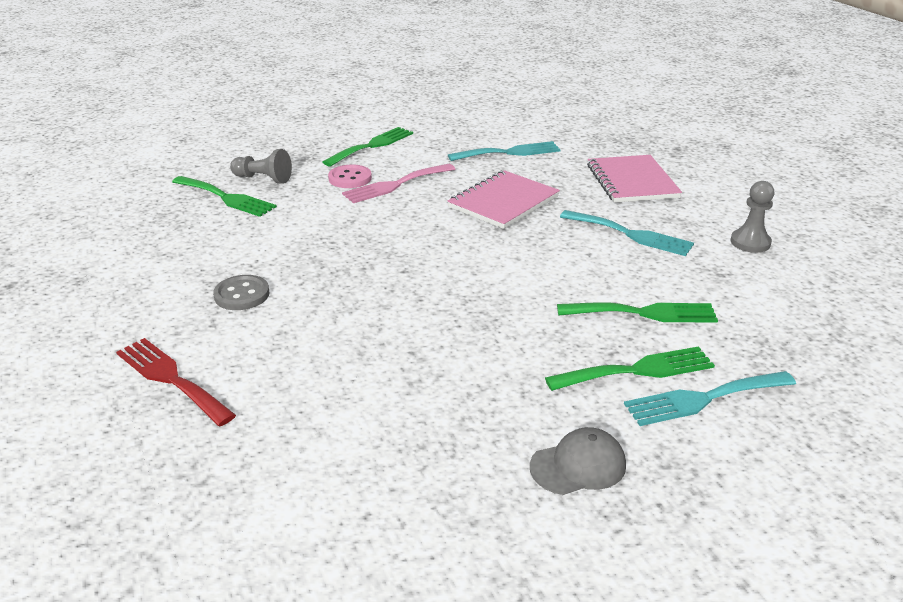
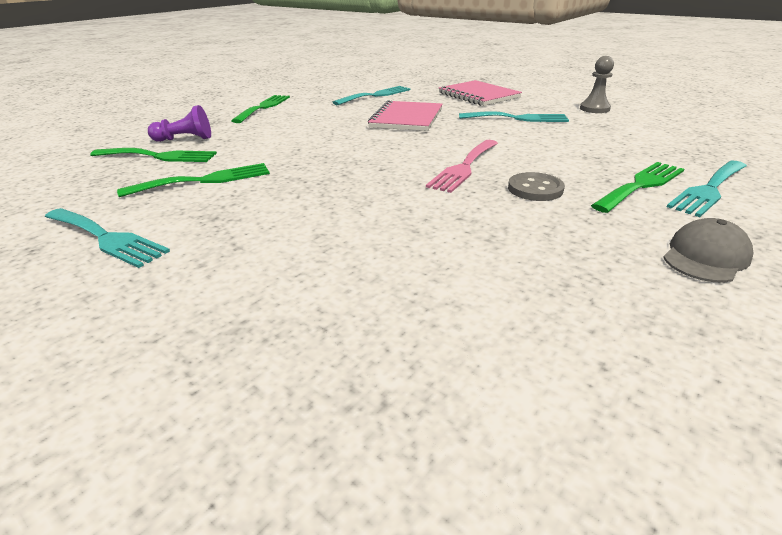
camera: 25 degrees left, 0 degrees up
red fork [116,338,236,426] -> none
grey button [213,275,270,310] -> grey button moved to [508,172,565,201]
grey pawn [230,149,292,184] -> purple pawn [148,105,211,142]
pink button [328,165,372,188] -> none
pink fork [342,164,455,203] -> pink fork moved to [426,140,498,193]
green fork [557,302,718,323] -> green fork moved to [117,163,270,197]
none -> turquoise fork [45,208,170,268]

